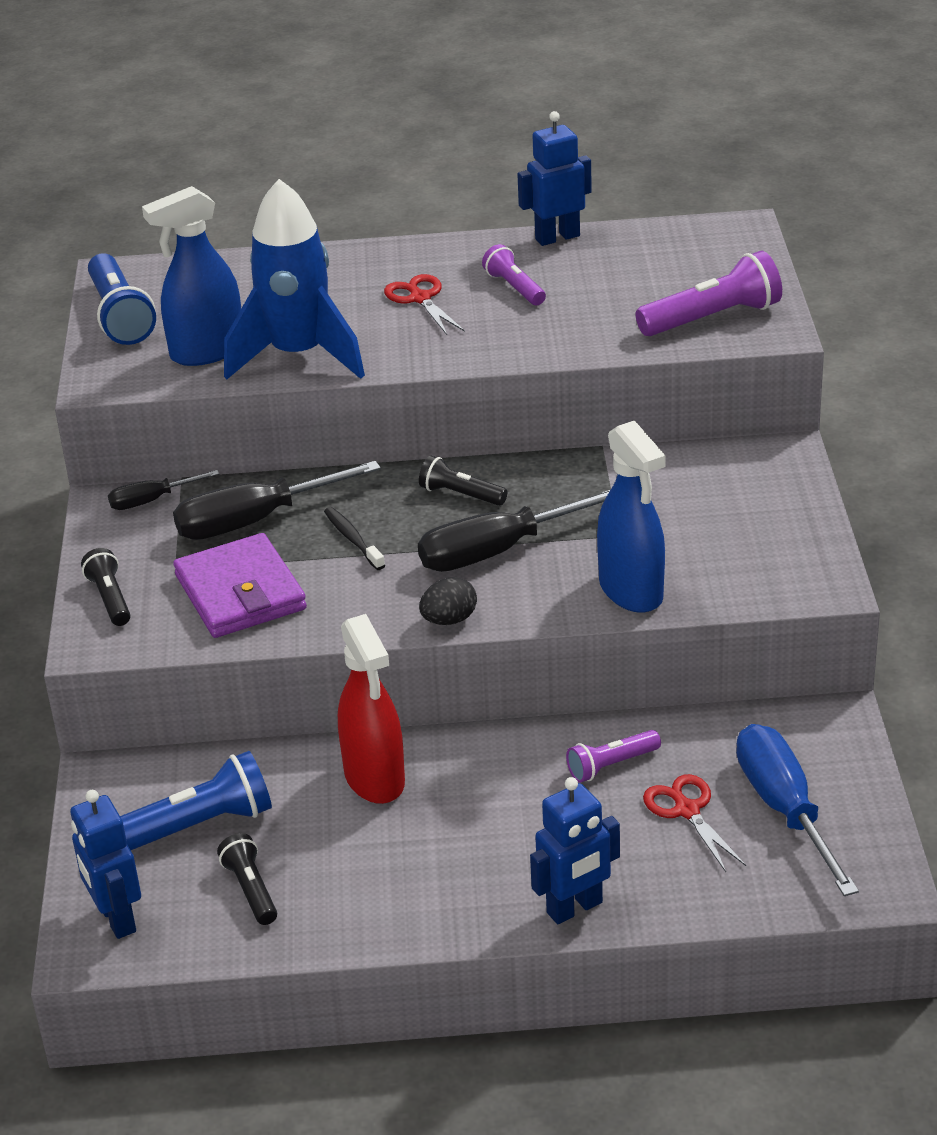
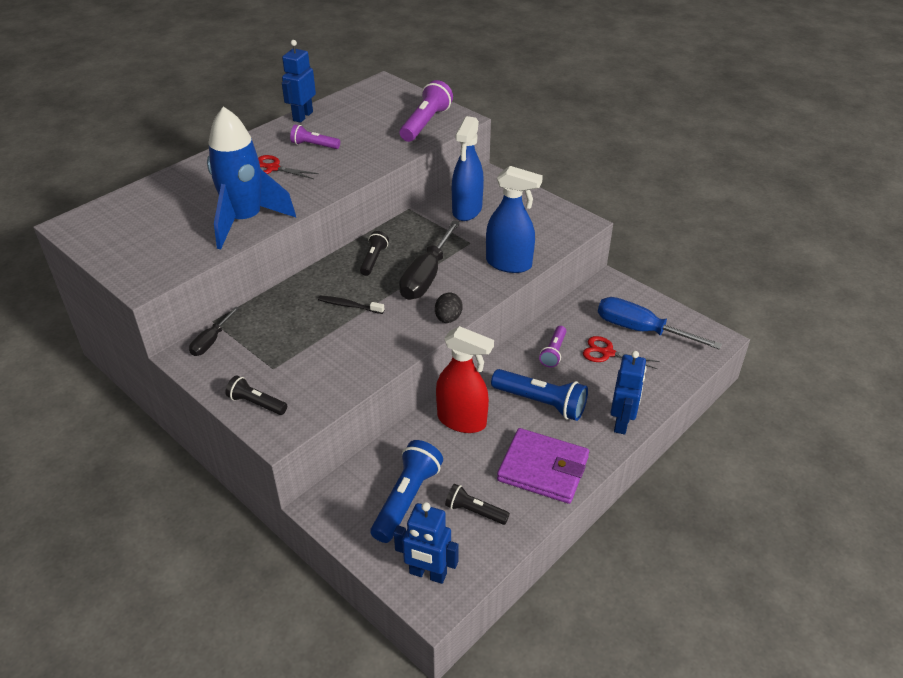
camera: 45 degrees left, 5 degrees up
blue flashlight [88,253,156,345] -> blue flashlight moved to [491,369,588,421]
blue spray bottle [142,186,241,366] -> blue spray bottle moved to [452,116,484,221]
black screwdriver [173,461,381,540] -> none
purple wallet [173,533,307,638] -> purple wallet moved to [497,428,589,504]
black flashlight [419,456,507,506] -> black flashlight turned 120 degrees clockwise [360,231,389,276]

